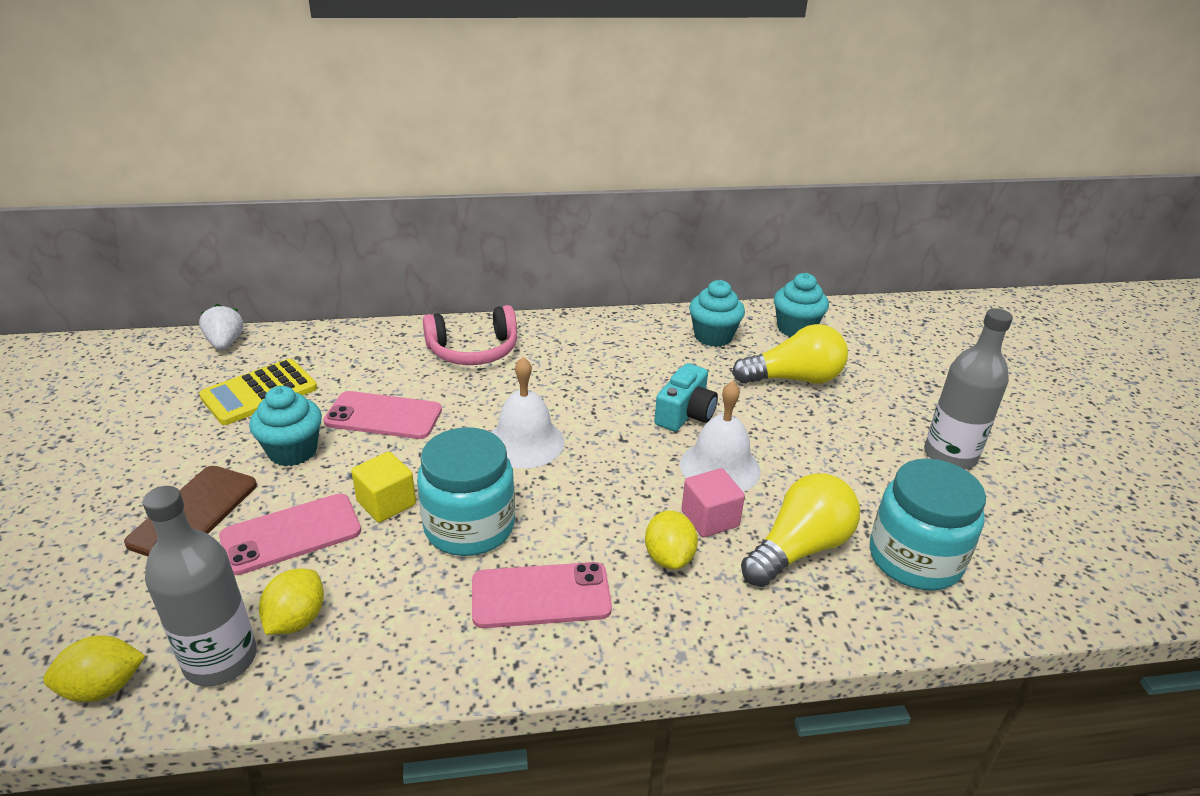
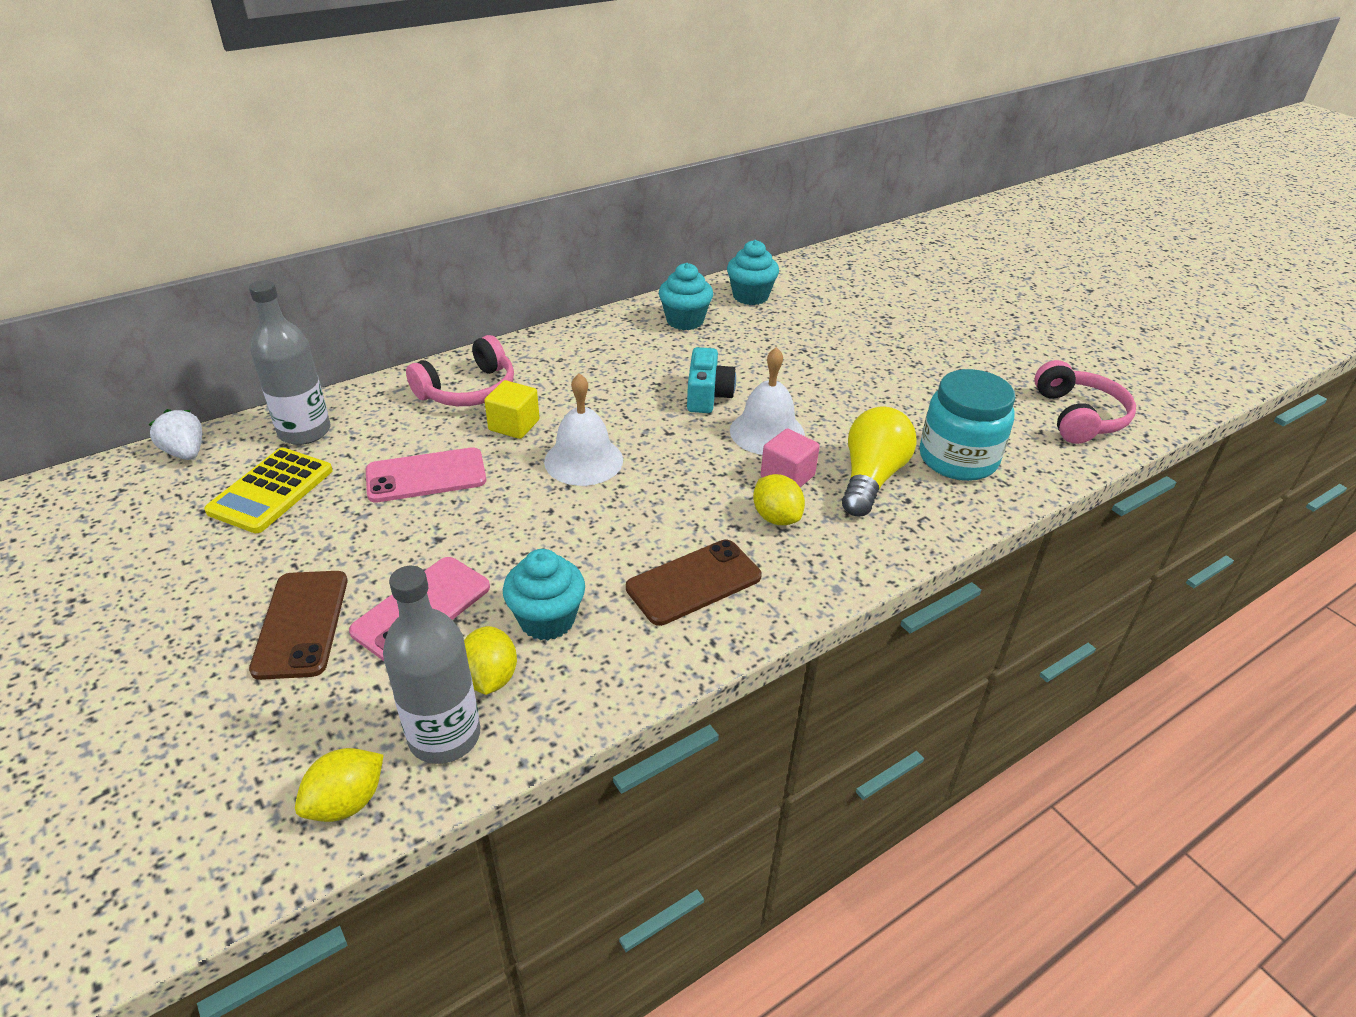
camera: 25 degrees left, 5 degrees up
turquoise cupcake [249,386,322,466] -> turquoise cupcake moved to [503,549,585,641]
yellow cube [351,452,416,523] -> yellow cube moved to [484,380,540,439]
turquoise jar [417,427,515,556] -> none
pink phone [472,562,612,628] -> brown phone [626,540,762,626]
yellow light bulb [732,324,848,384] -> none
grey bottle [924,308,1013,470] -> grey bottle moved to [249,280,331,445]
none -> pink headphones [1034,360,1136,444]

